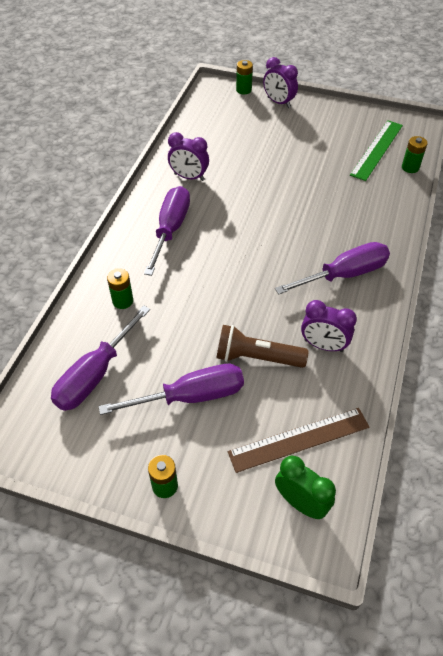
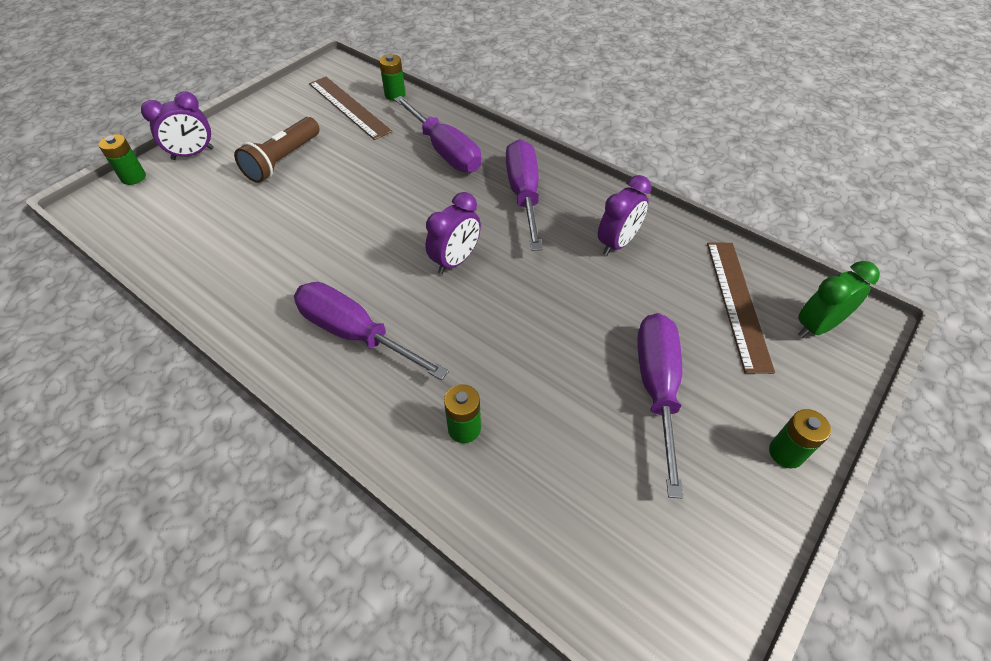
camera: 70 degrees left, 0 degrees up
purple screwdriver [51,305,150,411] -> purple screwdriver moved to [394,96,481,173]
purple clock [168,132,209,181] -> purple clock moved to [426,192,481,274]
brown flashlight [216,325,309,368] -> brown flashlight moved to [234,117,320,183]
green ruler [350,120,403,181] -> brown ruler [309,77,392,140]

